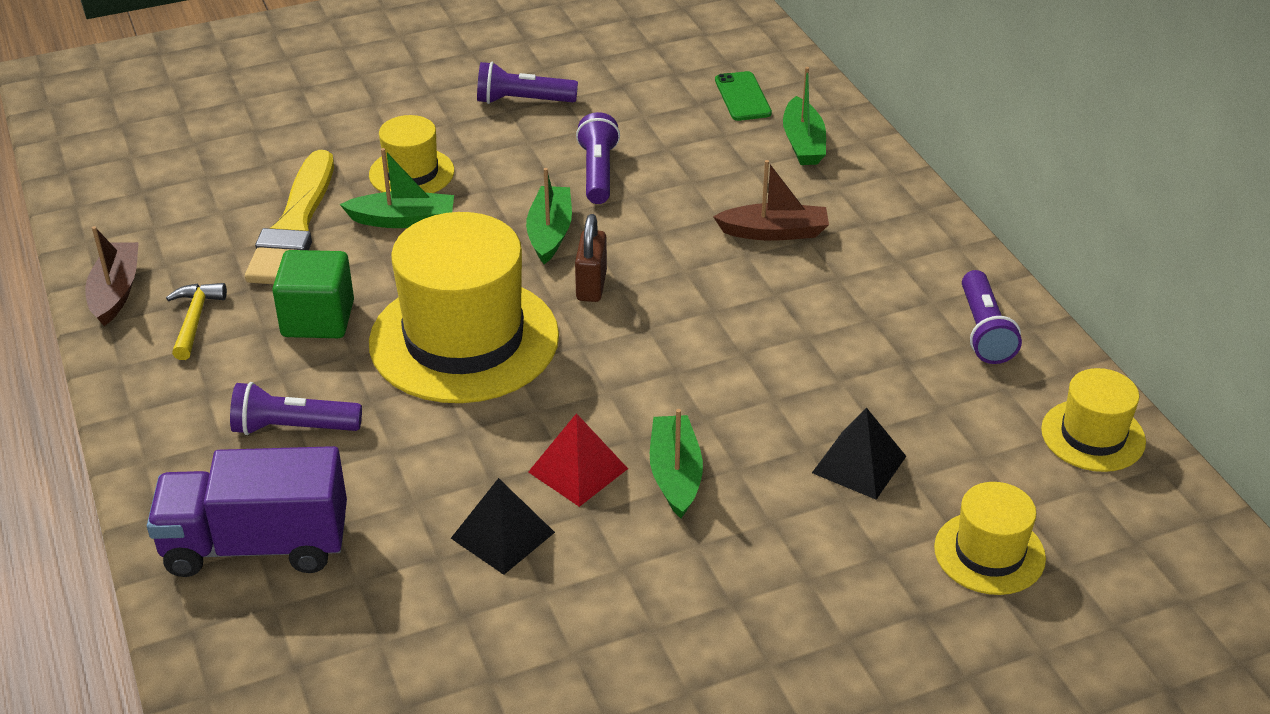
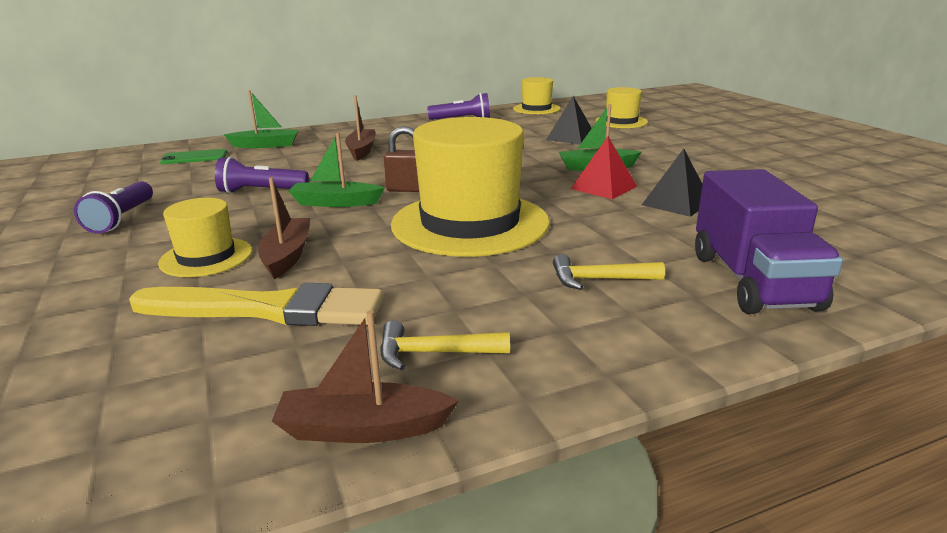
camera: 90 degrees left, 15 degrees down
purple flashlight [230,382,362,435] -> yellow hammer [553,254,665,290]
green cube [272,250,354,338] -> none
green boat [340,148,454,228] -> brown boat [258,177,310,279]

